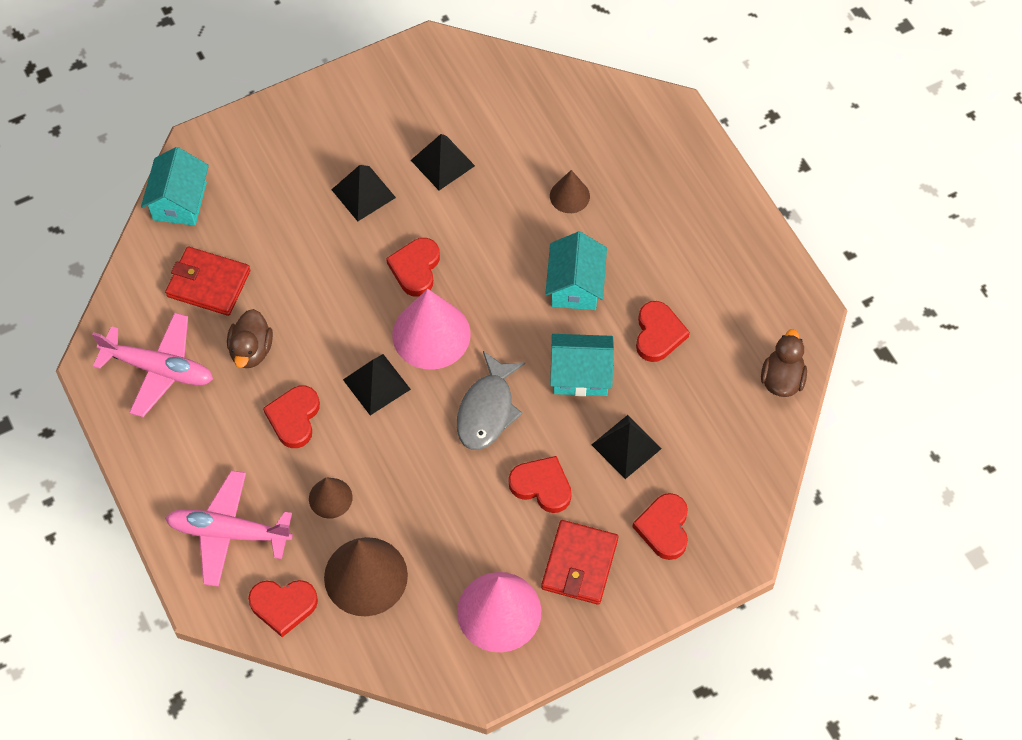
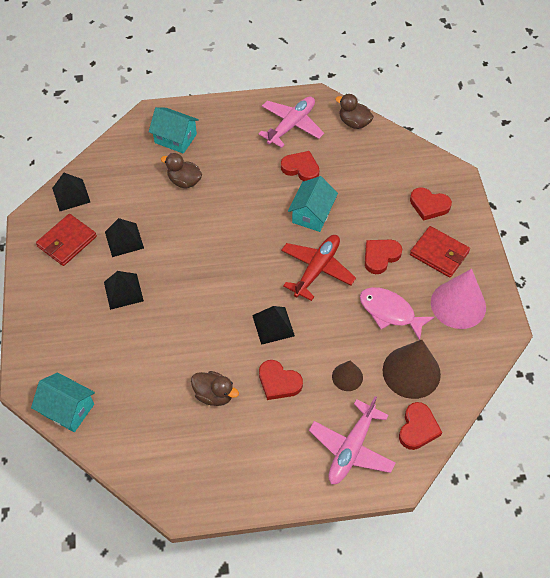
camera: 70 degrees left, 5 degrees down
pink plane [92,312,213,417] -> pink plane moved to [259,97,324,148]
red wallet [165,247,250,316] -> red wallet moved to [36,214,97,266]
red heart [386,238,440,297] -> none
pink cone [392,289,471,370] -> none
grey fish [457,351,525,450] -> red plane [281,235,356,301]
turquoise house [545,232,607,310] -> turquoise house moved to [149,107,199,154]
brown cone [550,170,590,213] -> brown duck [161,153,202,188]
black pyramid [591,415,662,479] -> black pyramid moved to [52,173,90,211]
none -> pink fish [360,287,435,340]

